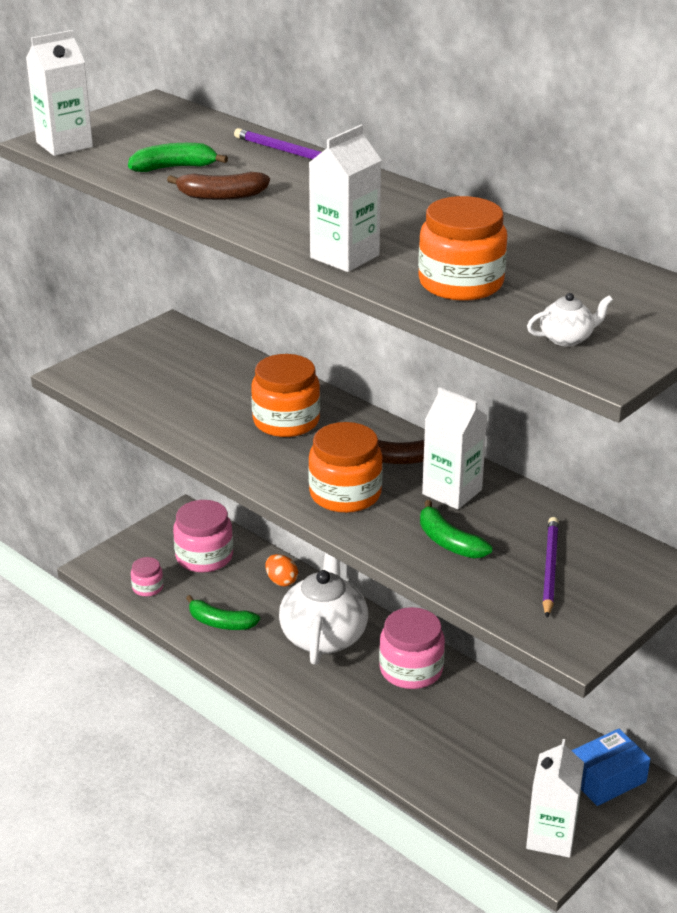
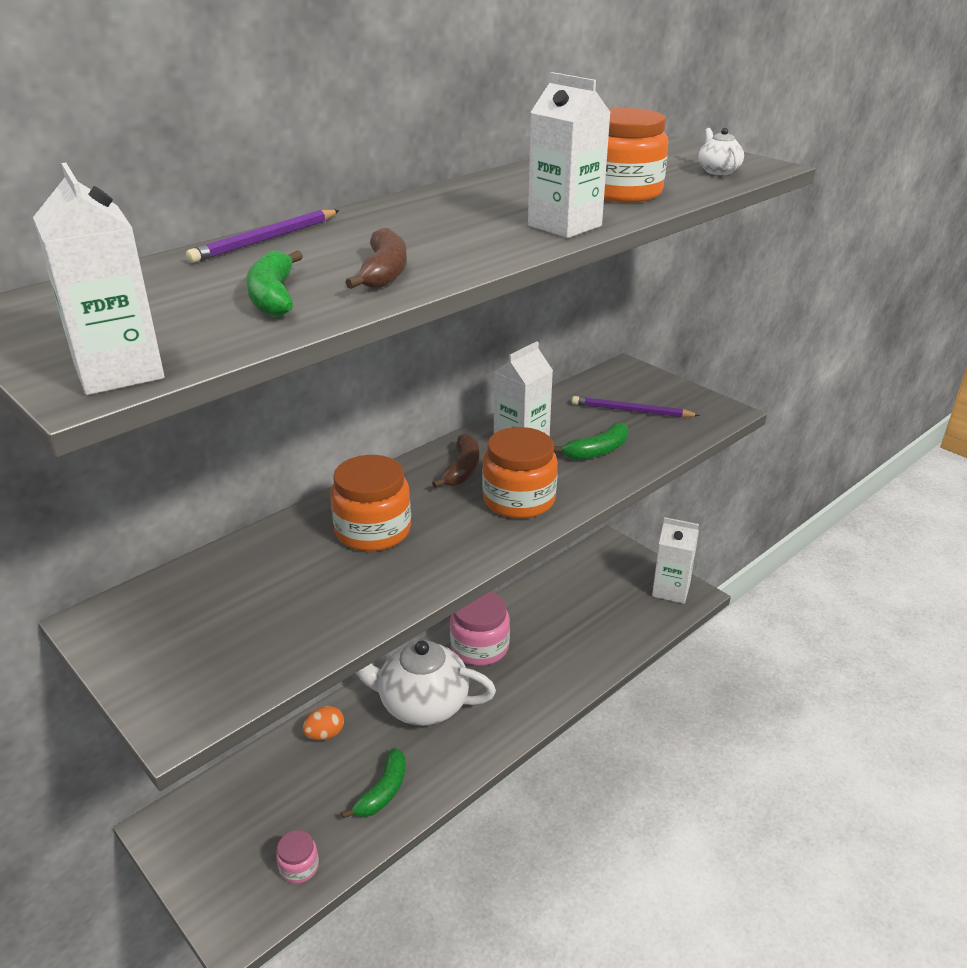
camera: 85 degrees left, 0 degrees up
pink jar [173,500,233,573] -> none
blue box [571,729,650,806] -> none

